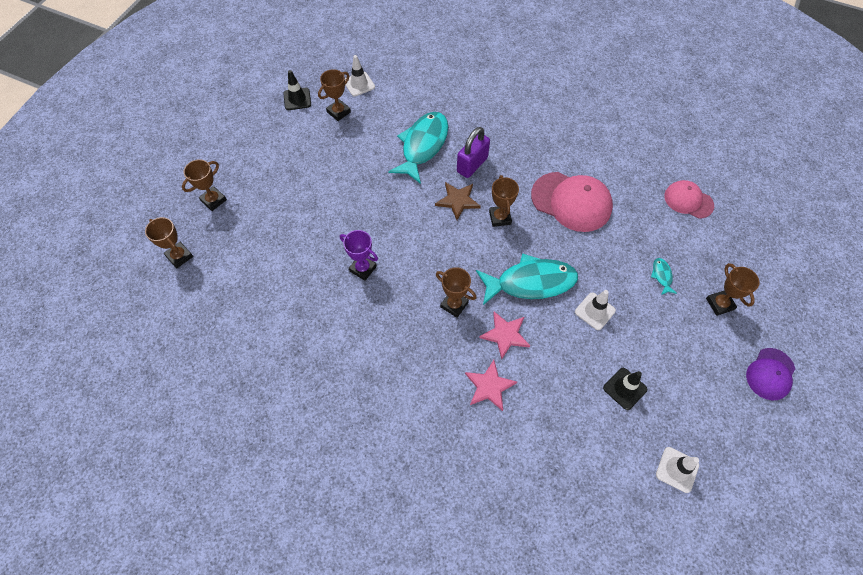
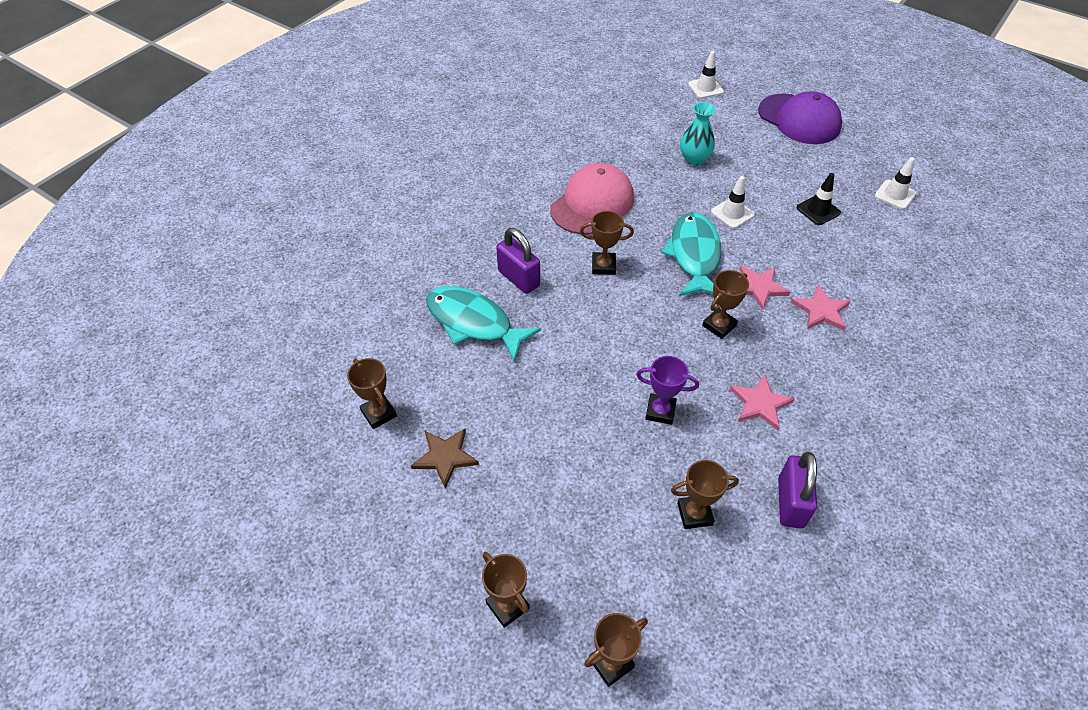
camera: 80 degrees left, 10 degrees down
black traffic cone [283,70,311,110] -> none
purple trophy [340,230,378,281] -> purple trophy turned 60 degrees clockwise [636,356,699,425]
white traffic cone [345,55,375,96] -> white traffic cone moved to [688,51,724,99]
brown star [435,182,481,220] -> brown star moved to [411,429,479,488]
turquoise fish [651,258,677,295] -> turquoise vase [680,102,716,165]
pink cap [664,180,714,219] -> none
brown trophy [706,263,760,316] -> brown trophy moved to [671,460,739,529]
purple cap [746,348,795,400] -> purple cap [758,91,842,144], size x1.67
none -> pink star [730,374,795,430]
none -> purple padlock [778,452,817,528]

